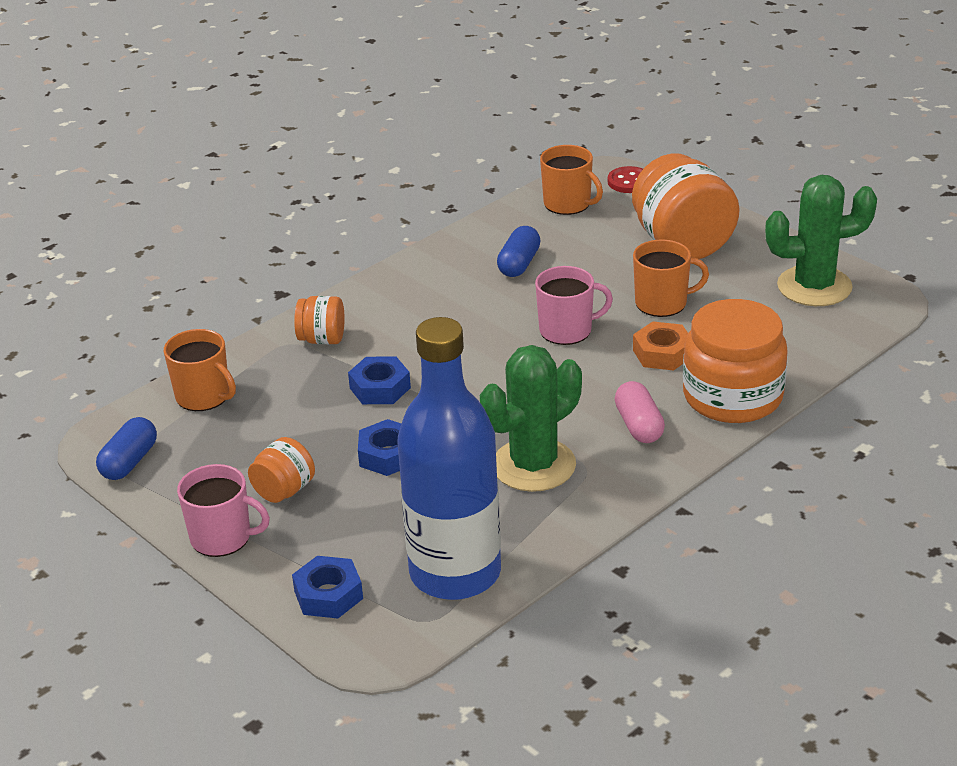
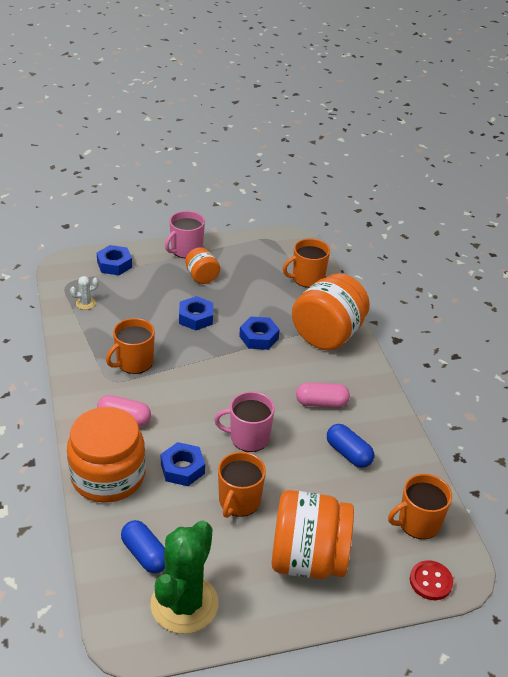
camera: 115 degrees right, 5 degrees up
blue capsule [96,417,157,480] -> blue capsule moved to [121,520,165,573]
orange jar [294,296,344,344] -> orange jar [292,273,370,350], size x1.98
blue bottle [397,317,501,600] -> white cactus [70,276,99,310]
green cactus [480,345,582,492] -> orange mug [106,318,155,374]
pink mug [535,266,613,345] -> pink mug turned 75 degrees clockwise [214,392,275,452]
orange nut [633,321,688,370] -> blue nut [161,442,205,486]
none -> pink capsule [296,382,350,408]

